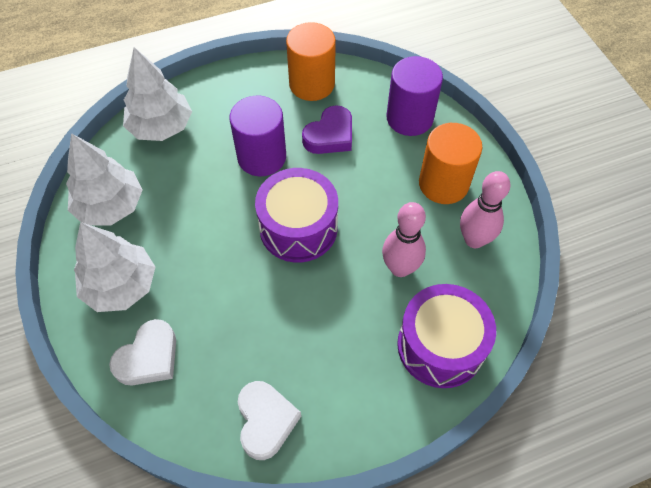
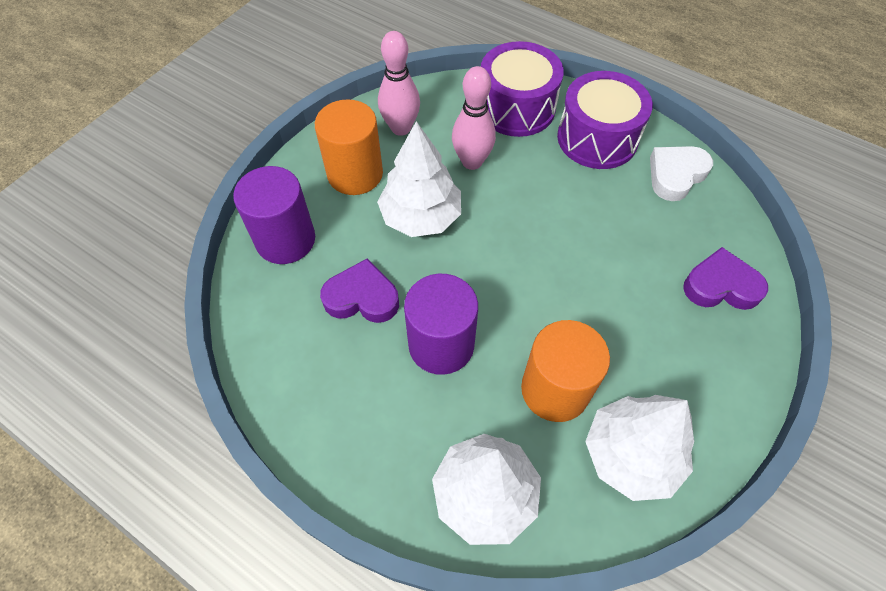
camera: 125 degrees left, 0 degrees up
white tree [74,222,155,312] -> white tree moved to [377,121,461,237]
white heart [109,319,176,385] -> purple heart [683,247,768,310]
purple drum [255,168,338,262] -> purple drum moved to [557,71,653,169]
orange cylinder [286,22,336,101] -> orange cylinder moved to [521,320,610,422]

